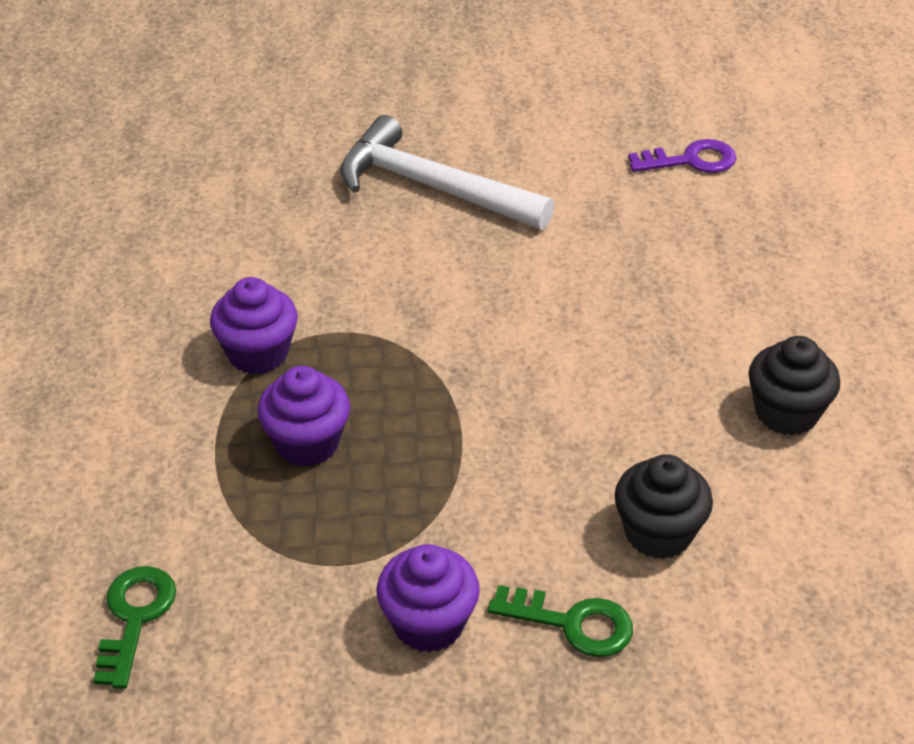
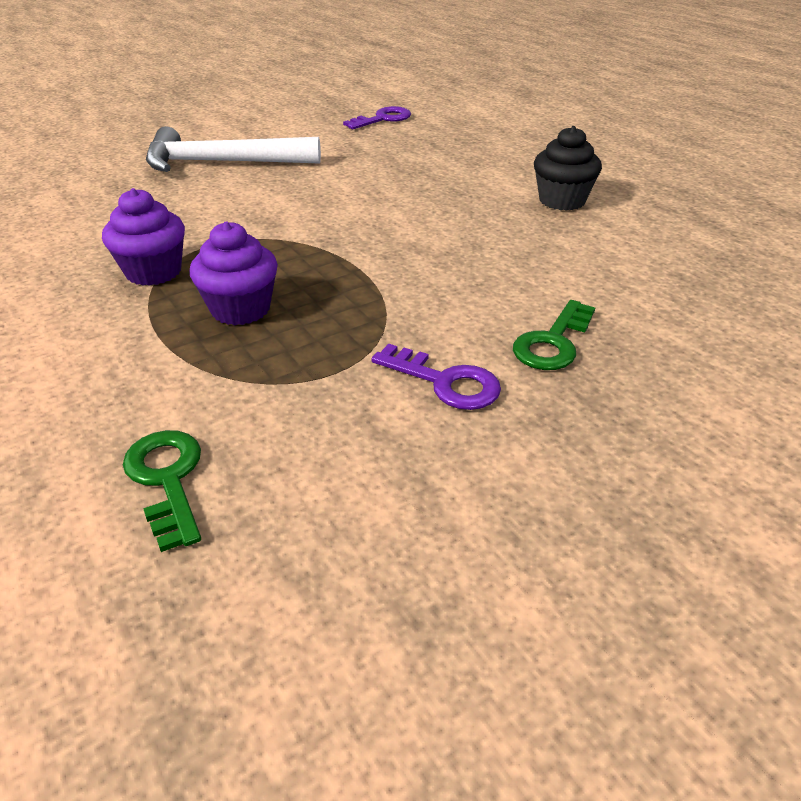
camera: 30 degrees left, 5 degrees down
purple cupcake [376,544,480,653] -> purple key [371,344,501,410]
green key [488,585,633,657] -> green key turned 135 degrees clockwise [513,300,595,370]
black cupcake [615,454,713,559] -> none

